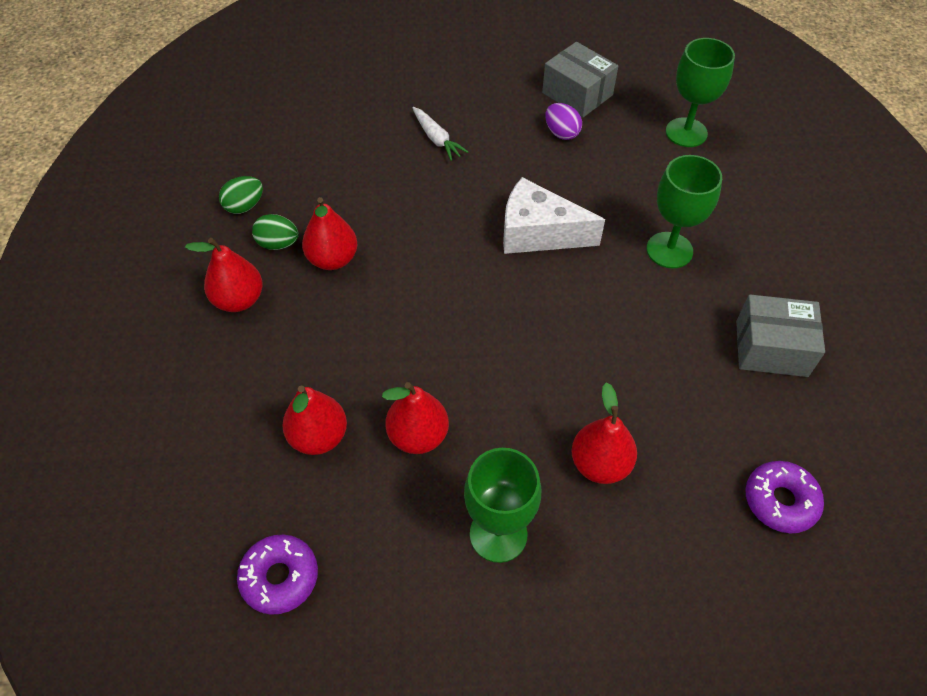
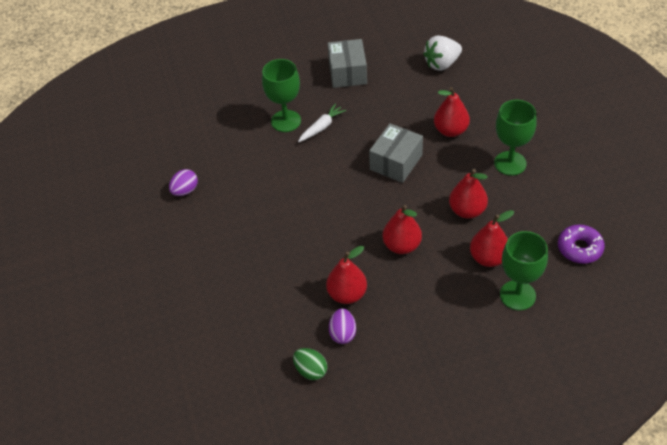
camera: 100 degrees left, 5 degrees down
red pear [185,238,263,312] -> red pear moved to [382,205,422,254]
green egg [252,214,299,250] -> purple egg [329,308,356,344]
white carrot [412,107,469,161] -> white carrot moved to [298,104,346,142]
white cheese [503,177,605,254] -> none
grey box [542,42,618,118] -> grey box moved to [369,123,423,183]
green goblet [666,38,735,147] -> green goblet moved to [500,231,548,311]
purple donut [745,461,824,533] -> white strawberry [423,35,462,71]

